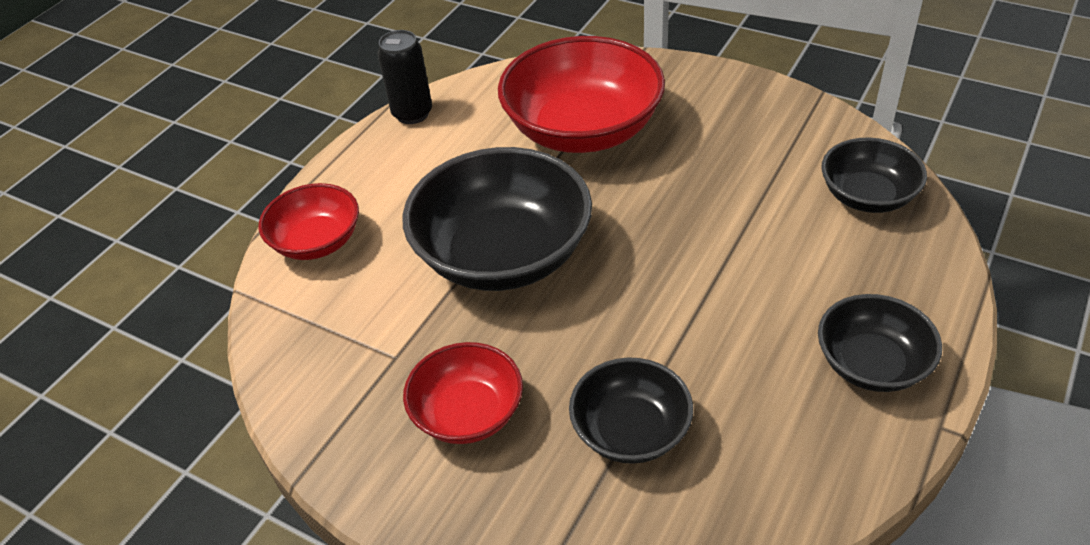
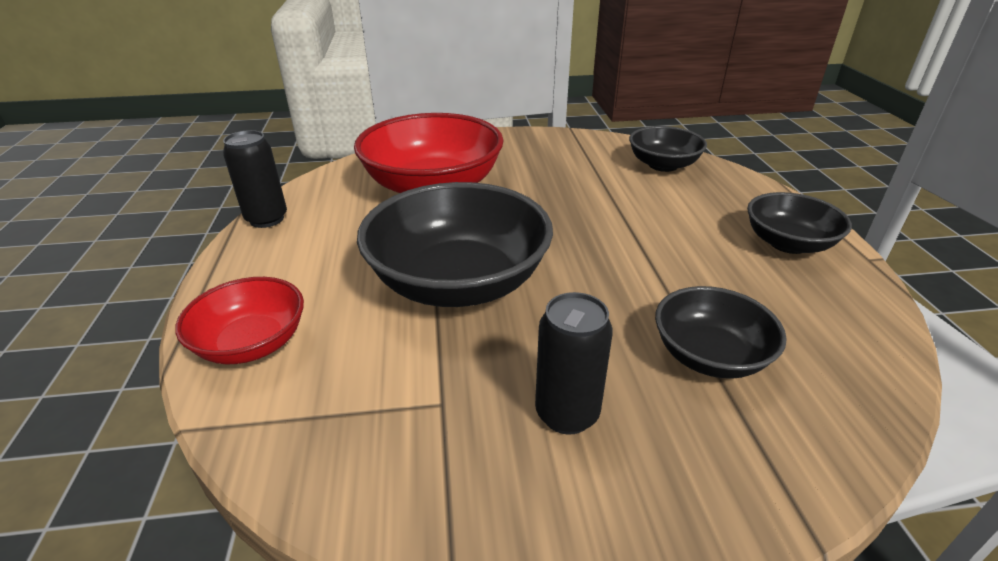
camera: 40 degrees left, 10 degrees down
red bowl [403,342,523,444] -> black can [535,292,613,435]

